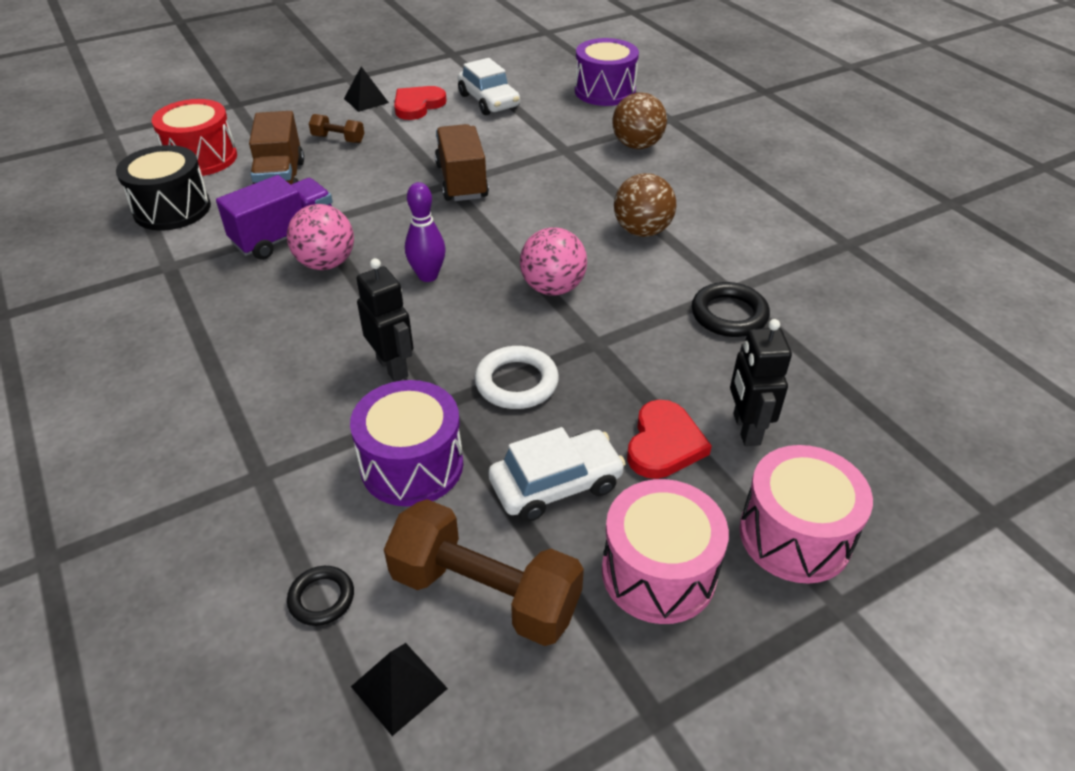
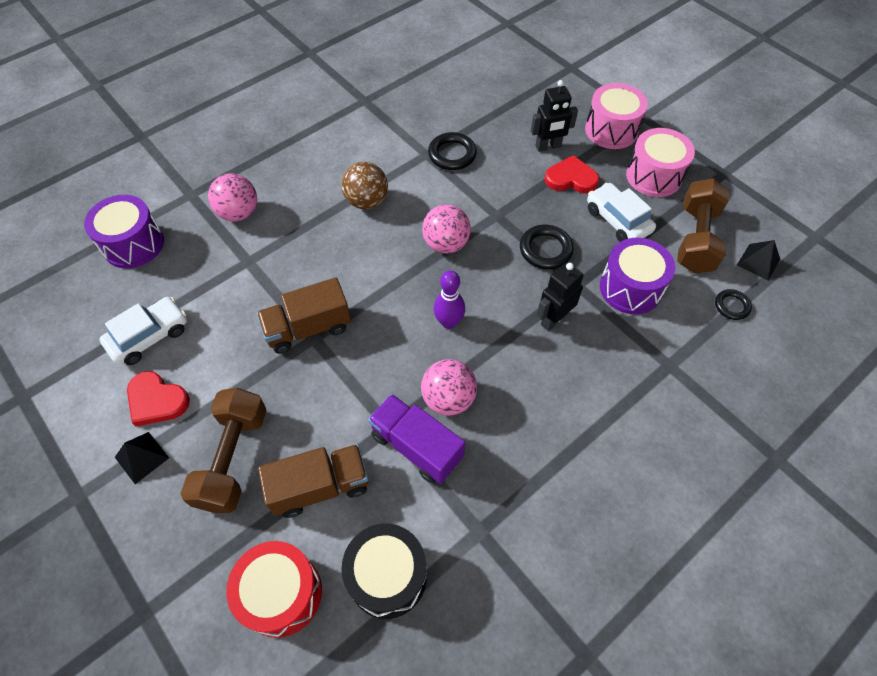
camera: 100 degrees left, 15 degrees up
brown dumbbell [309,114,364,143] -> brown dumbbell [180,388,267,513], size x2.04
white ring [475,346,559,409] -> black ring [520,225,574,269]
brown ball [613,93,667,149] -> pink ball [208,173,257,221]

